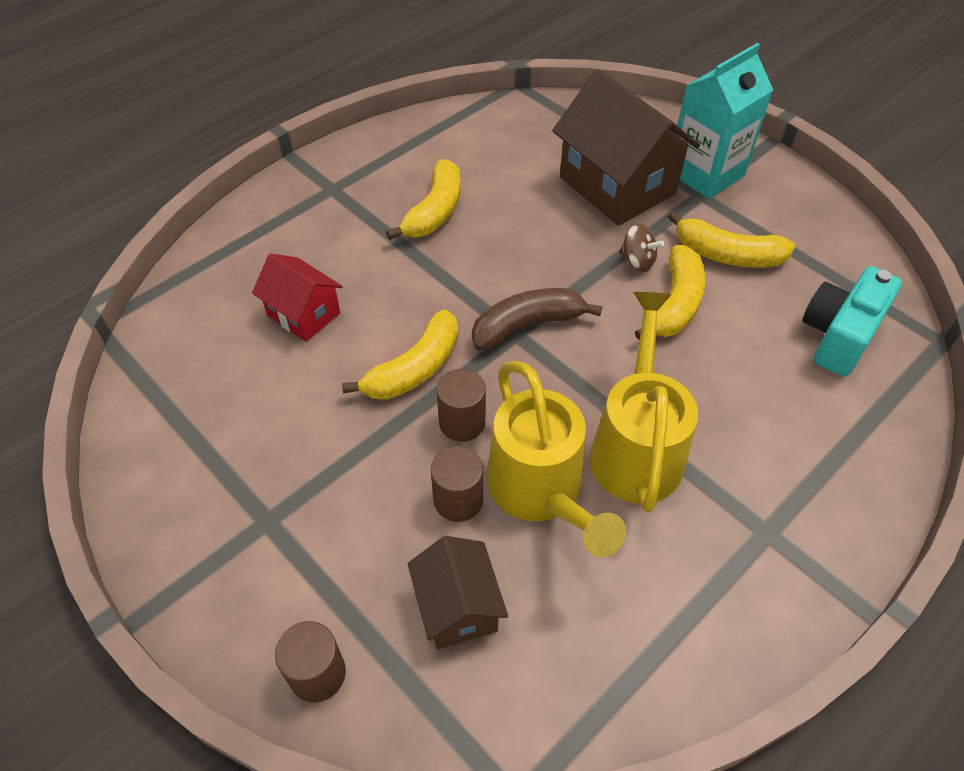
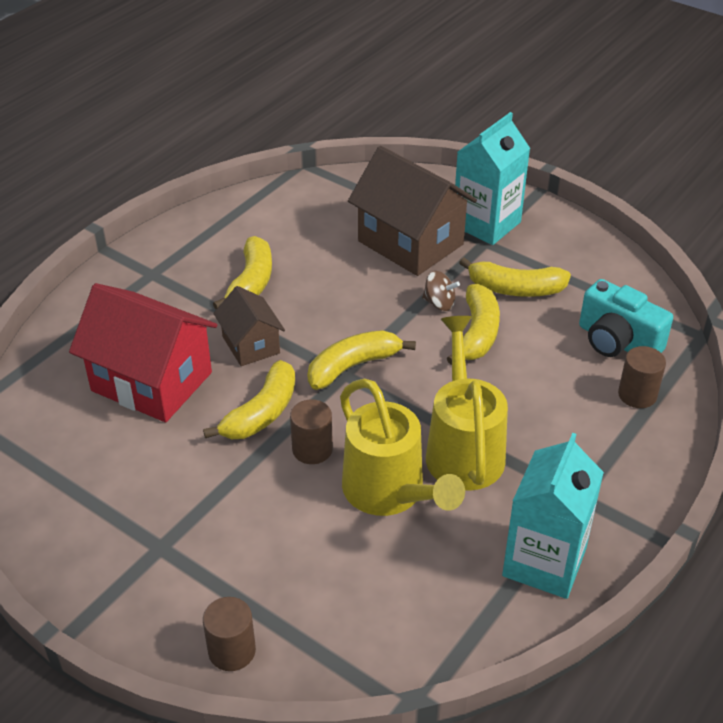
camera: 10 degrees left, 10 degrees down
red house [252,254,343,342] -> red house [69,283,217,422], size x1.82
brown house [407,536,508,649] -> brown house moved to [213,286,285,366]
brown cylinder [431,446,483,522] -> brown cylinder moved to [618,346,666,408]
brown banana [472,288,602,350] -> yellow banana [307,330,416,390]
turquoise camera [802,266,902,377] -> turquoise camera turned 75 degrees counterclockwise [579,279,673,357]
none -> turquoise carton [502,433,604,599]

